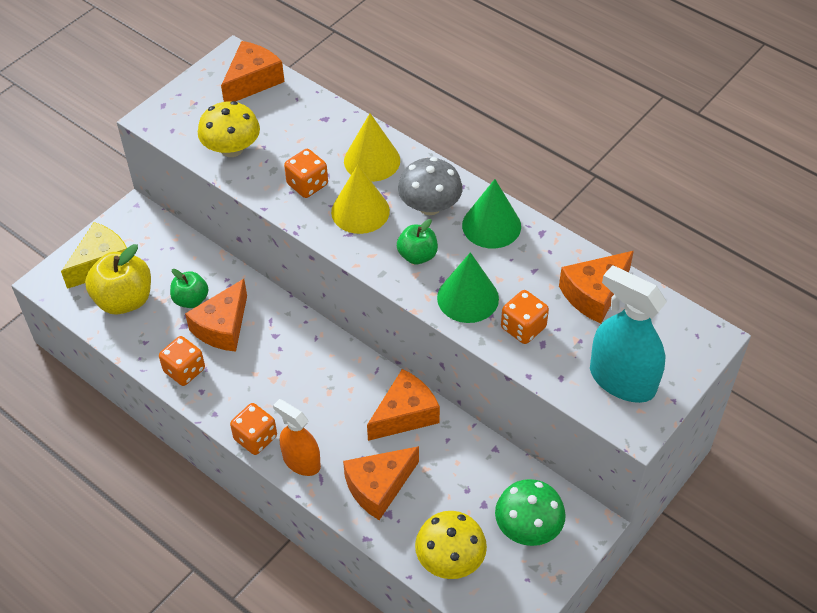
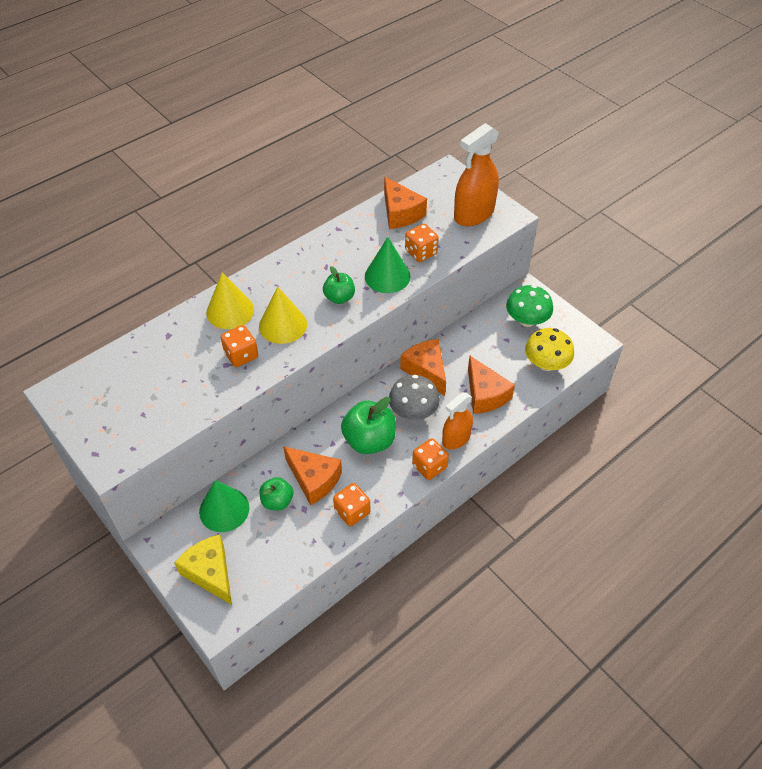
camera: 80 degrees left, 0 degrees up
yellow apple [85,244,151,315] -> none
yellow mushroom [198,101,260,157] -> none
orange cheese [221,41,284,102] -> none
grey mushroom [398,157,462,215] -> grey mushroom moved to [389,375,440,420]
green cone [462,179,521,249] -> green cone moved to [199,480,249,532]
turquoise spray bottle [590,265,667,403] -> orange spray bottle [454,123,499,226]
none -> green apple [341,397,396,454]

